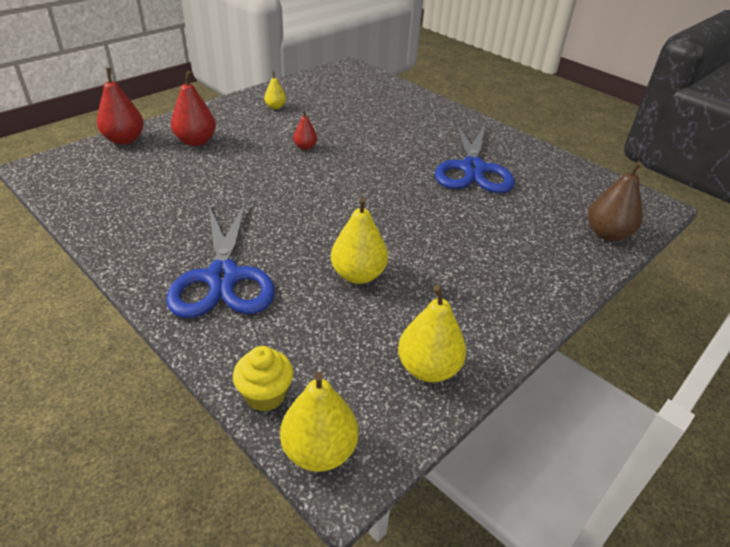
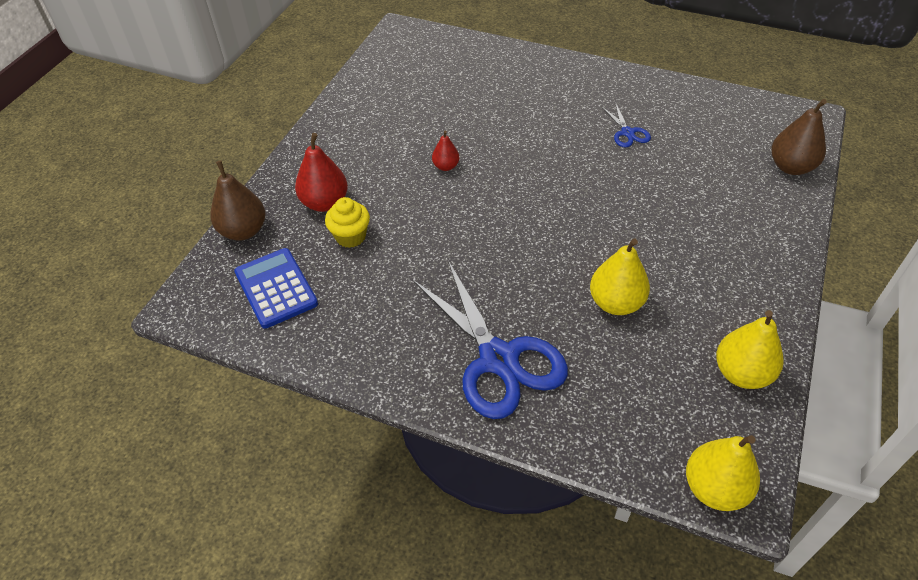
camera: 20 degrees left, 10 degrees up
red pear [97,68,144,145] -> brown pear [210,160,265,241]
yellow cupcake [233,346,293,412] -> yellow cupcake moved to [325,197,370,248]
yellow pear [264,71,286,109] -> none
blue scissors [435,122,515,193] -> blue scissors [601,102,651,148], size x0.44
none -> blue calculator [234,248,318,329]

